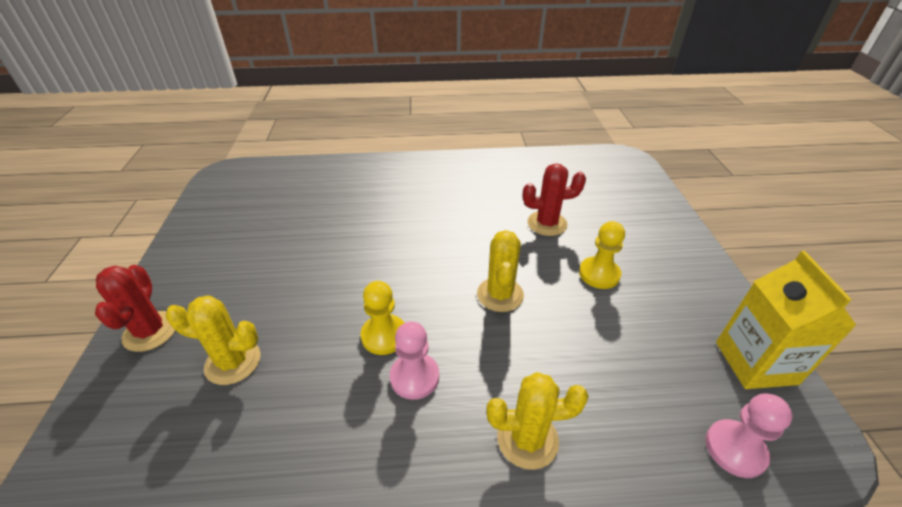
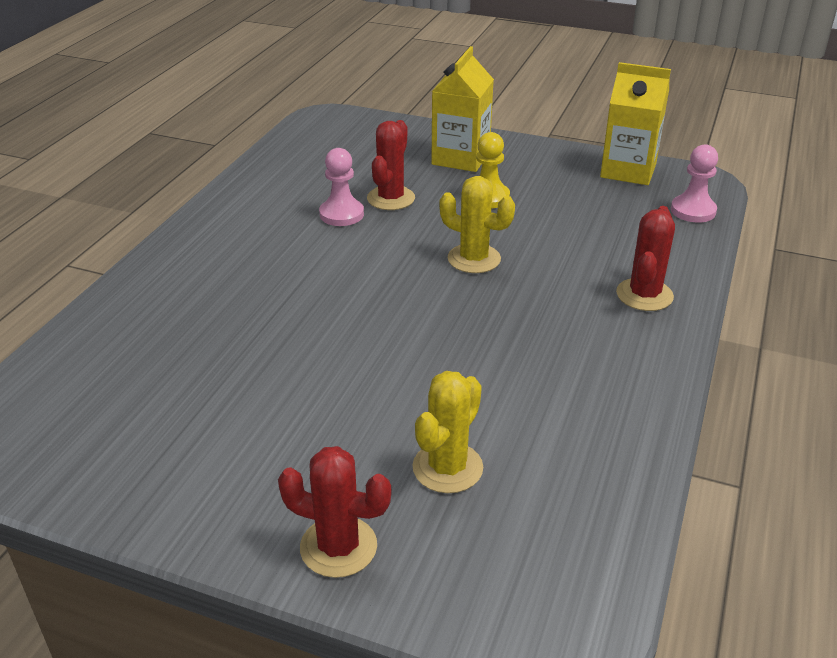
camera: 65 degrees left, 5 degrees down
yellow pawn [361,281,404,355] -> none
pink pawn [390,321,439,400] -> pink pawn moved to [319,148,364,226]
yellow cactus [486,372,589,470] -> red cactus [616,206,675,311]
none -> yellow carton [431,46,494,172]

